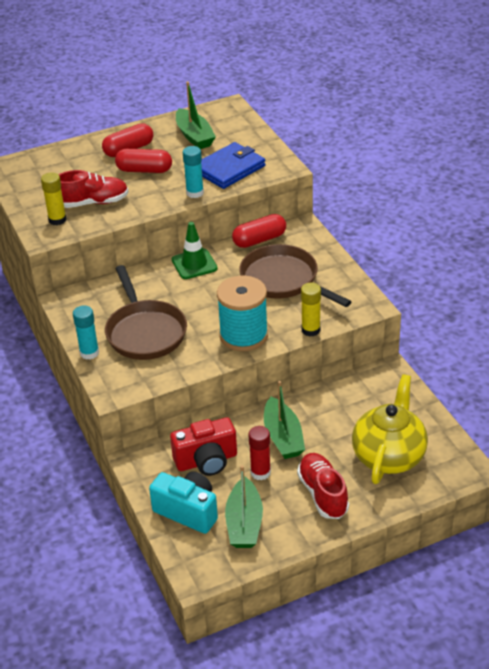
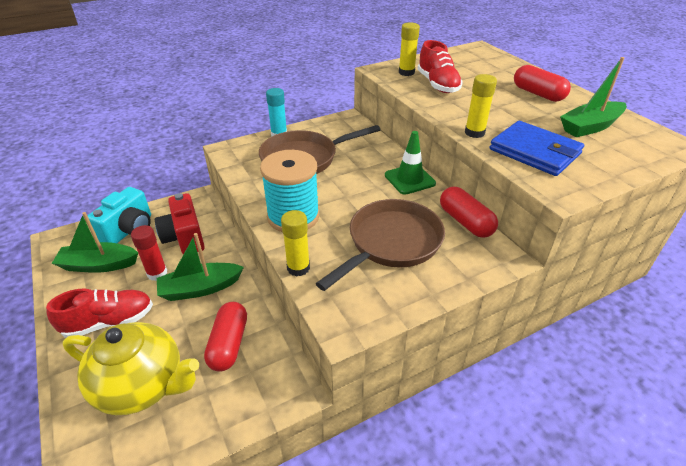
camera: 85 degrees right, 0 degrees up
red capsule [115,149,172,173] -> red capsule moved to [204,302,247,372]
turquoise glue stick [183,146,204,198] -> yellow glue stick [465,74,497,138]

